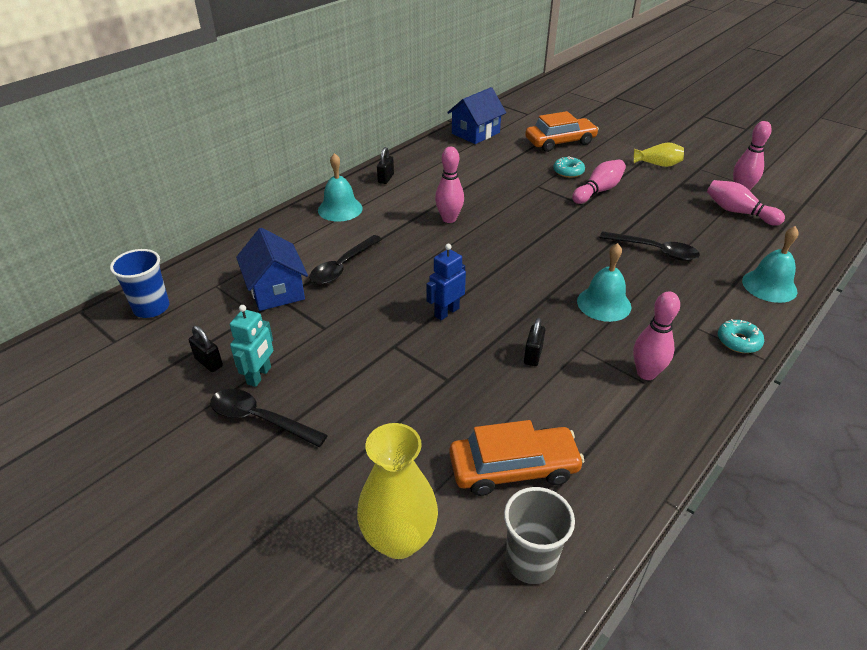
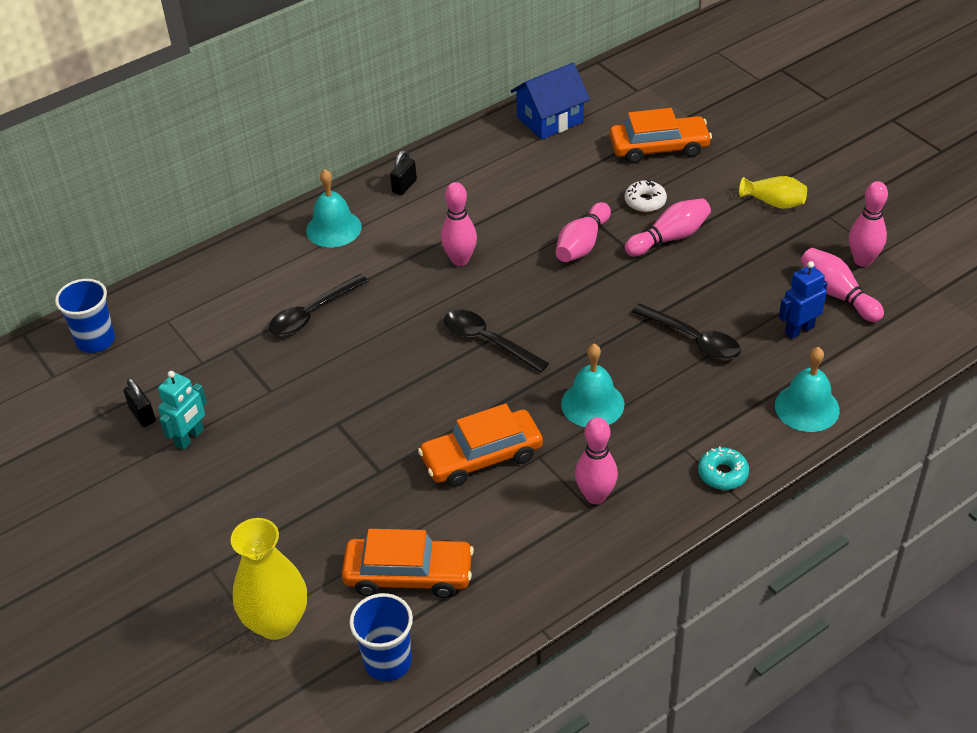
camera: 15 degrees right, 5 degrees up
black spoon [210,389,328,447] -> black spoon moved to [444,310,549,373]
blue house [236,228,308,311] -> none
blue robot [426,244,466,320] -> blue robot moved to [779,261,827,339]
grey cup [504,487,575,584] -> blue cup [349,593,413,681]
black padlock [524,318,545,366] -> orange car [418,404,543,487]
turquoise donut [553,156,585,178] -> white donut [625,180,667,212]
none -> pink bowling pin [556,202,611,262]

